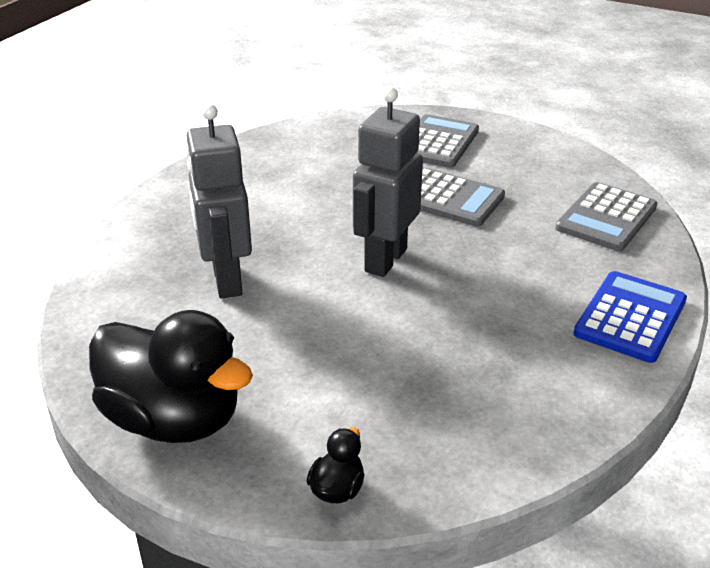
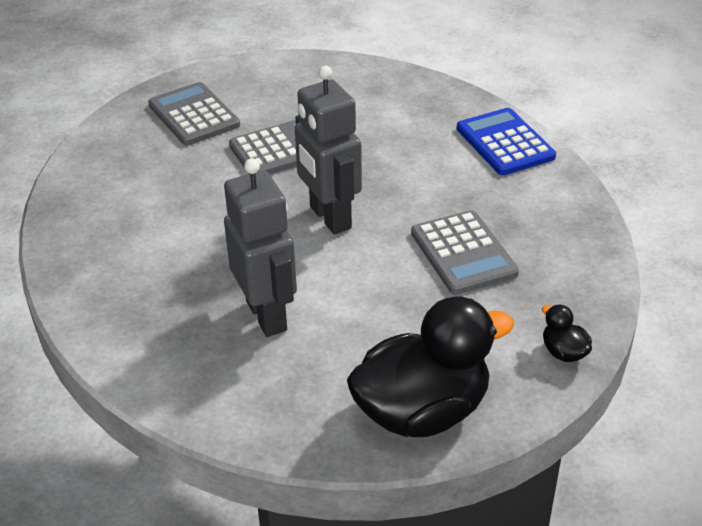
camera: 55 degrees left, 5 degrees up
grey robot [185,104,252,299] -> grey robot turned 135 degrees counterclockwise [224,158,297,337]
grey calculator [555,182,657,251] -> grey calculator moved to [411,210,519,295]

